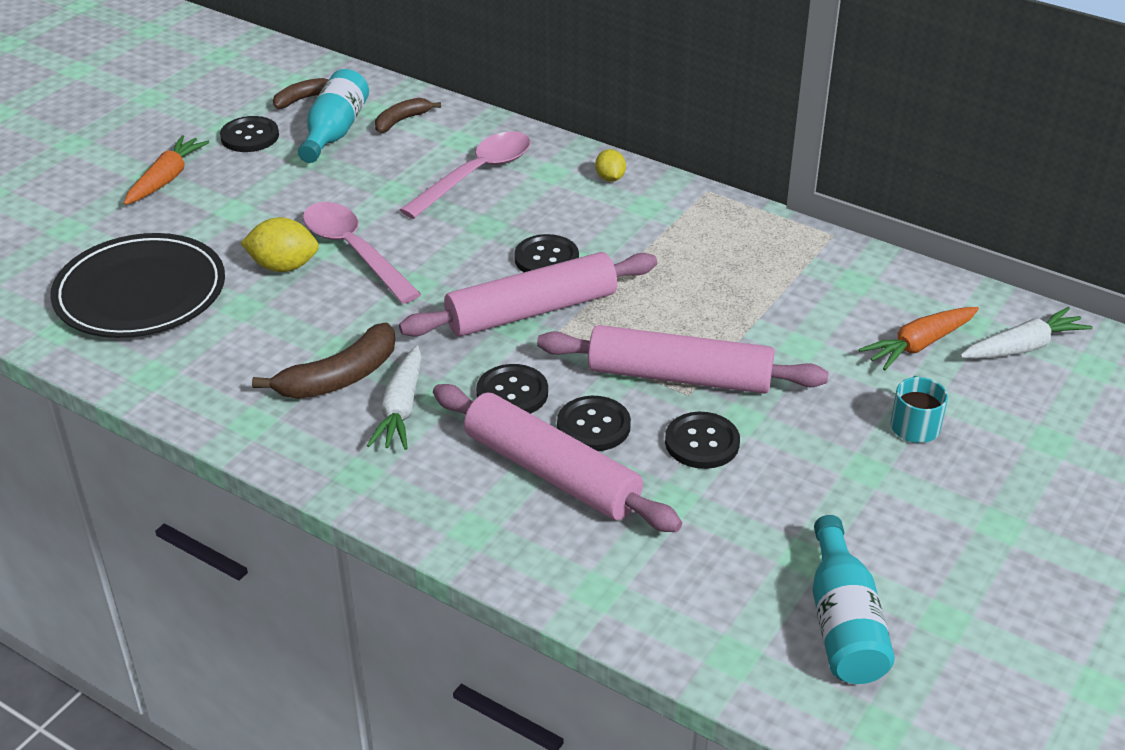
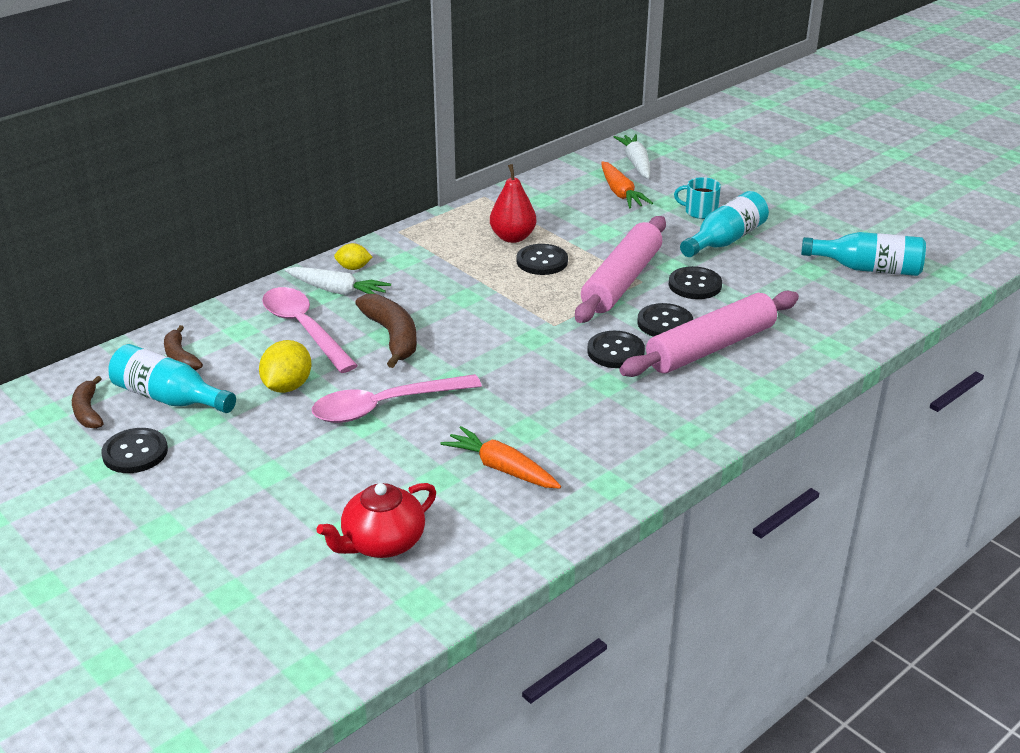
camera: 75 degrees left, 5 degrees down
black plate [50,233,225,338] -> red teapot [316,483,436,558]
orange carrot [124,135,210,205] -> orange carrot moved to [440,426,561,489]
yellow lemon [241,217,319,272] -> yellow lemon moved to [259,340,311,393]
brown banana [252,323,395,399] -> brown banana moved to [355,294,417,368]
white carrot [367,346,422,450] -> white carrot moved to [285,267,391,296]
pink rolling pin [399,252,657,337] -> none
black button [514,234,579,272] -> black button moved to [516,244,568,275]
none -> red pear [490,164,536,243]
none -> turquoise bottle [680,191,769,257]

